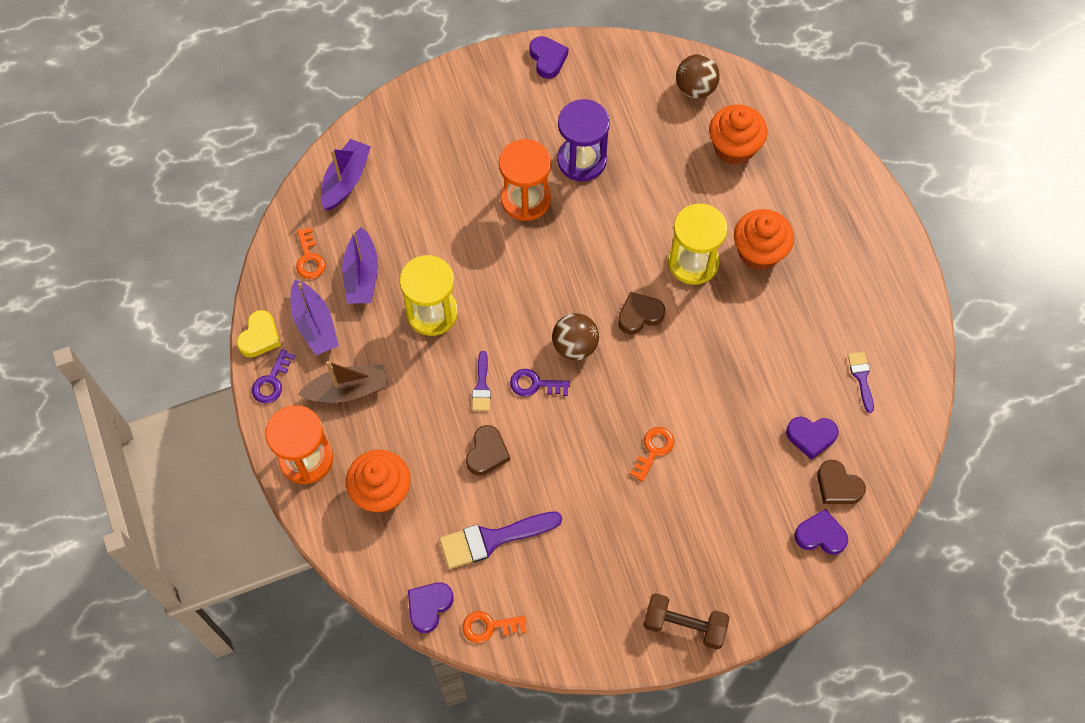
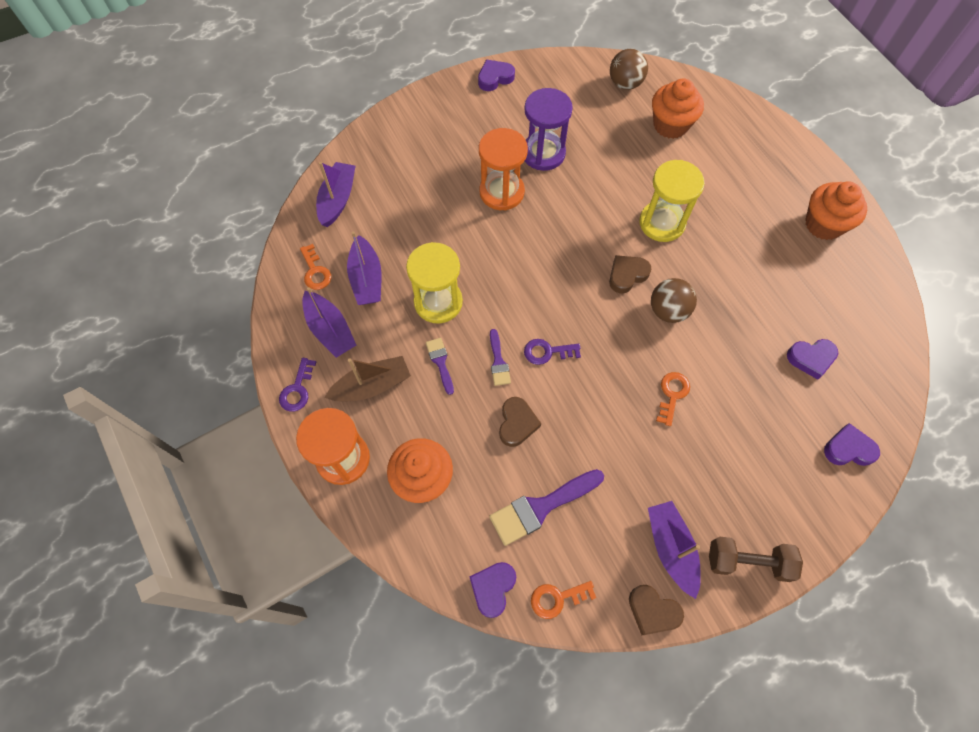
camera: 10 degrees left, 0 degrees up
yellow heart [236,310,281,358] -> none
purple heart [530,36,568,79] -> purple heart turned 90 degrees counterclockwise [478,59,515,91]
brown ball [552,313,599,360] -> brown ball moved to [651,278,697,323]
orange cupcake [734,209,794,271] -> orange cupcake moved to [805,181,867,240]
brown heart [817,460,866,504] -> brown heart moved to [629,585,684,636]
purple brush [848,352,874,413] -> purple brush moved to [426,338,454,395]
none -> purple boat [648,501,701,599]

